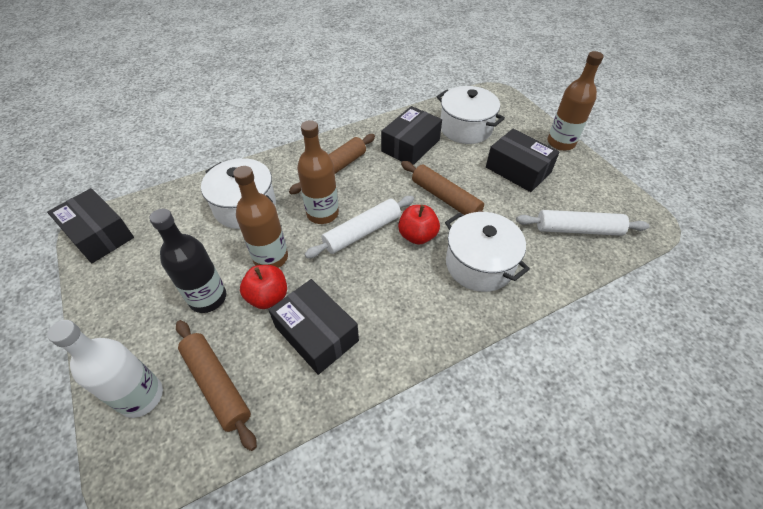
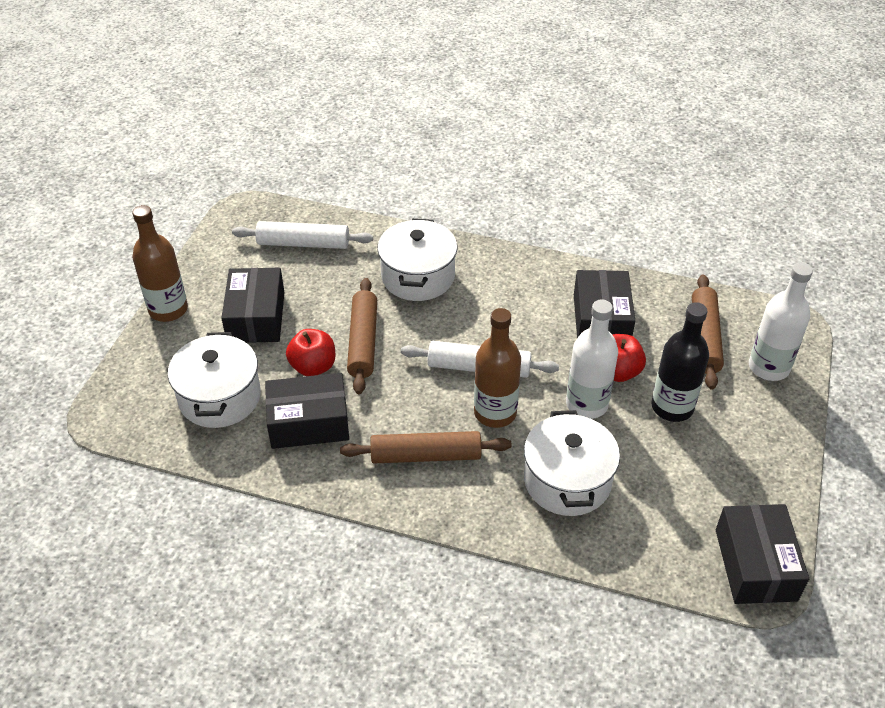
camera: 135 degrees left, 5 degrees down
brown bottle [233,166,288,268] -> white bottle [566,299,618,419]
red apple [398,205,440,245] -> red apple moved to [286,329,335,376]
white rolling pin [516,210,650,236] -> white rolling pin turned 45 degrees counterclockwise [232,221,373,249]

